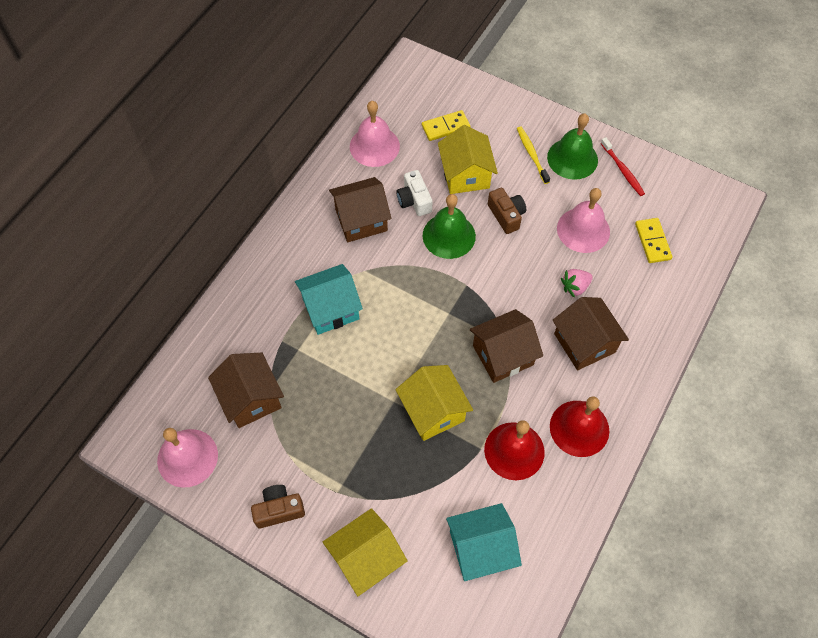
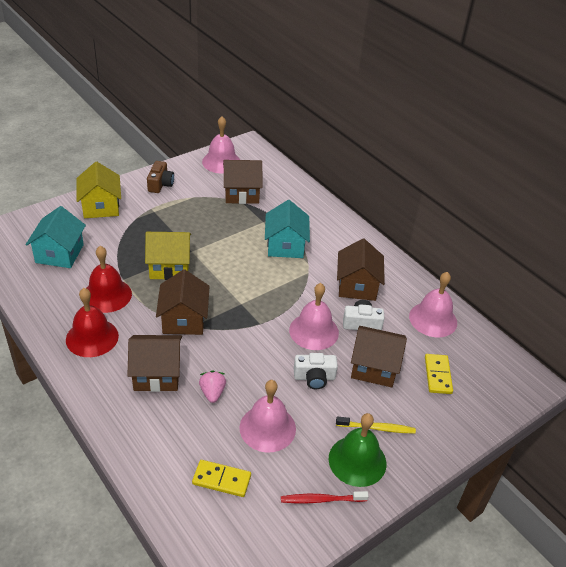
camera: 110 degrees right, 20 degrees down
green bell [423,194,476,259] -> pink bell [289,283,339,350]
yellow house [438,125,498,194] -> brown house [351,326,407,387]
brown camera [488,188,526,234] -> white camera [294,353,338,389]

